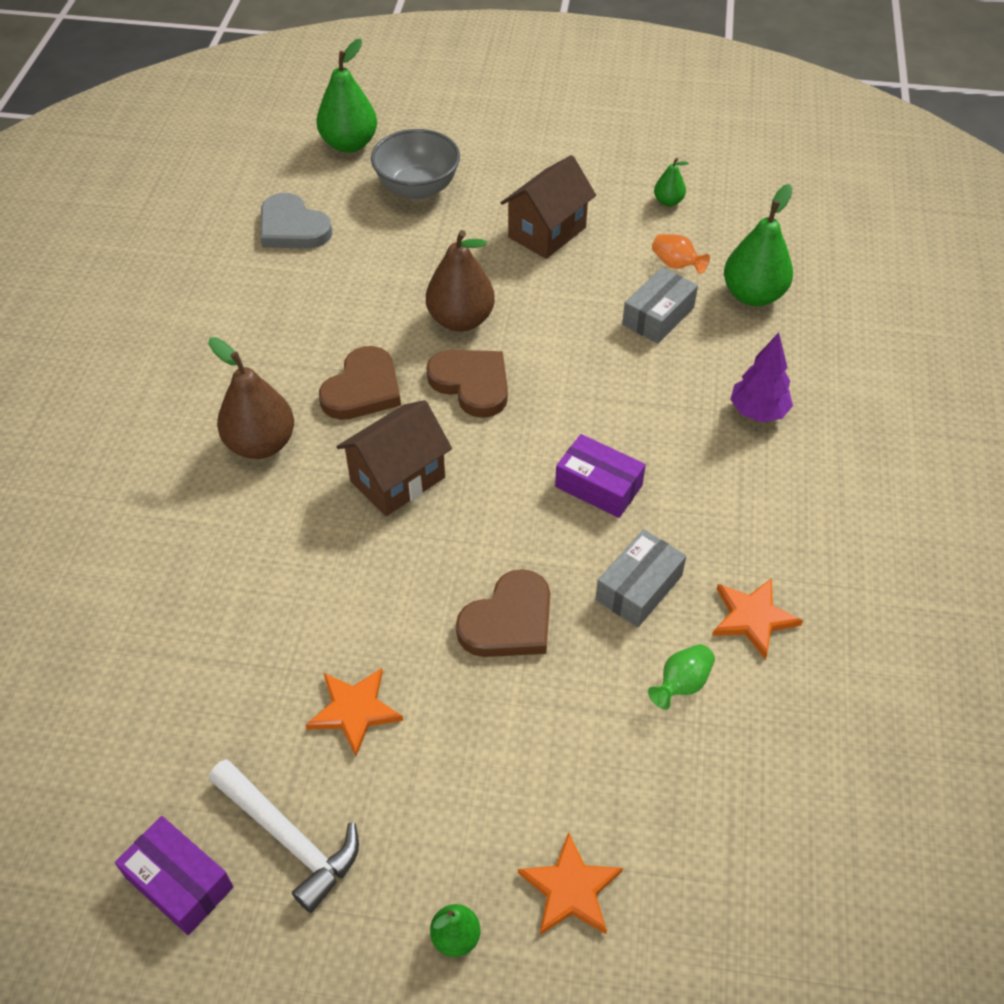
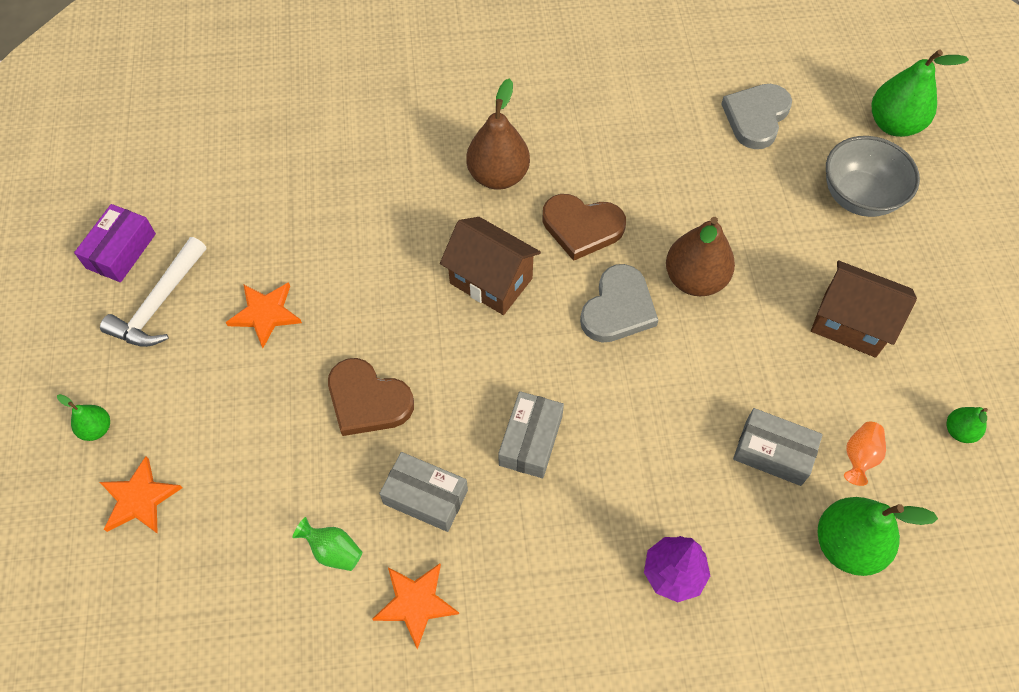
camera: 75 degrees right, 10 degrees up
brown heart [426,350,508,418] -> grey heart [580,264,658,343]
purple box [555,434,646,518] -> grey box [498,391,564,478]

